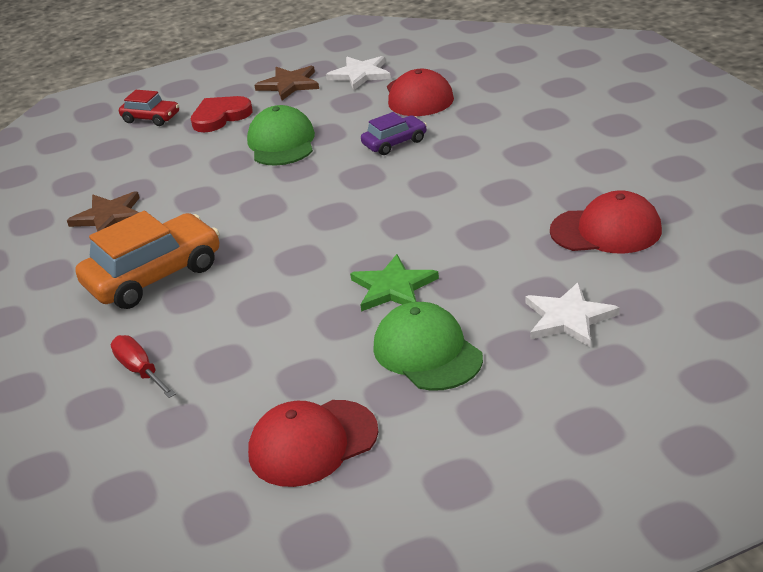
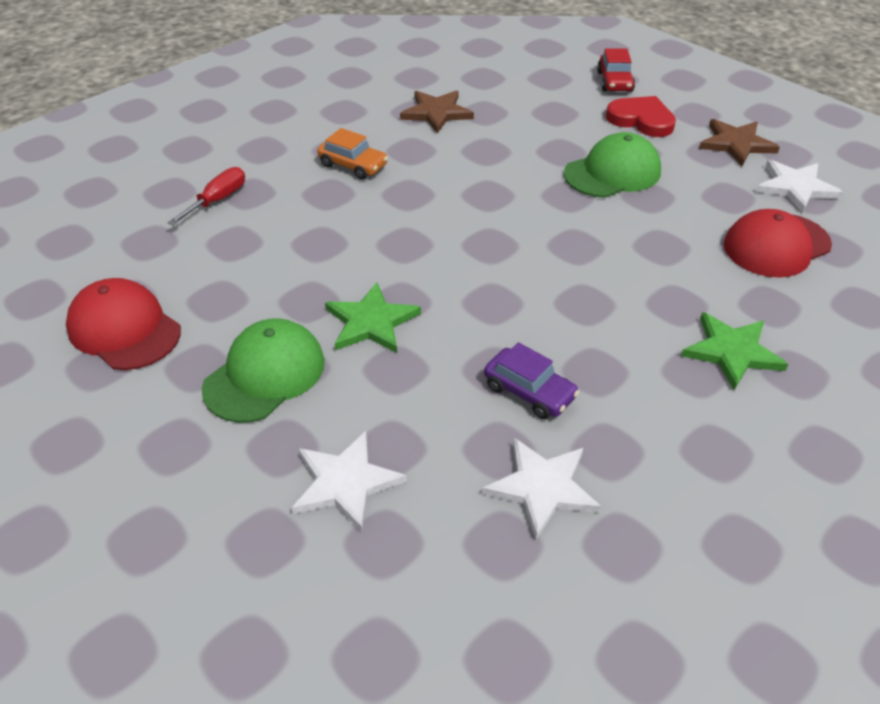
camera: 65 degrees right, 10 degrees up
orange car [76,211,220,309] -> orange car [317,128,388,180], size x0.54
purple car [361,112,427,155] -> purple car moved to [484,342,579,419]
red cap [550,190,662,254] -> white star [482,438,602,539]
none -> green star [681,312,788,390]

